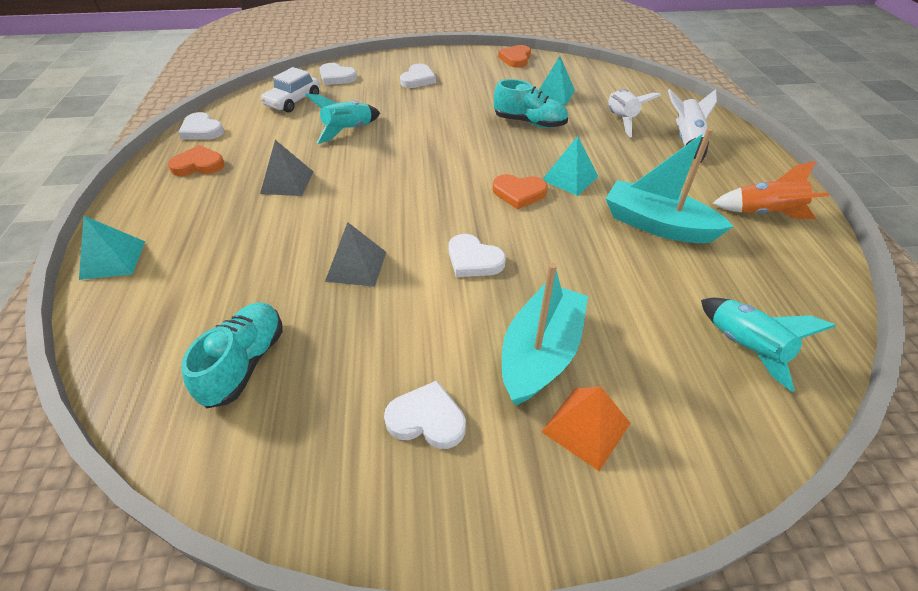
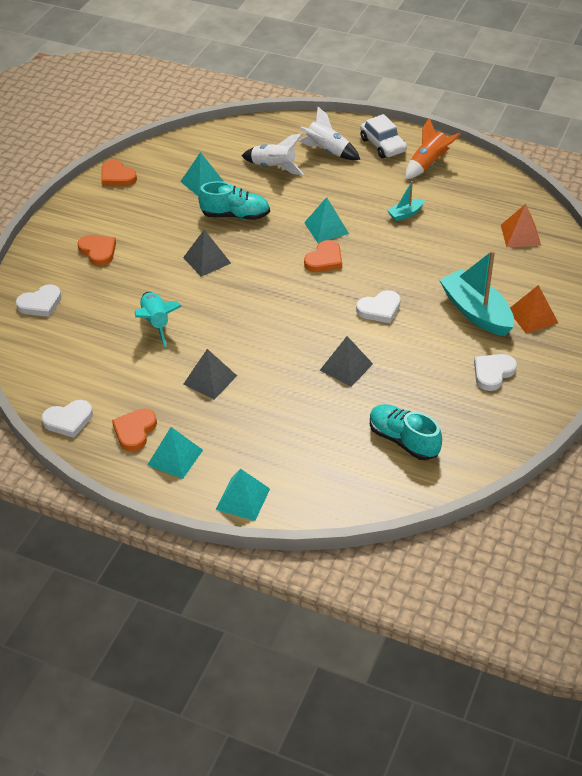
camera: 60 degrees left, 0 degrees up
white car [261,67,320,113] -> white car moved to [360,114,407,158]
white heart [400,64,436,88] -> orange heart [78,235,116,266]
turquoise shoe [494,79,568,128] -> turquoise shoe turned 45 degrees clockwise [198,181,270,220]
turquoise boat [606,128,734,243] -> turquoise boat [387,181,425,221], size x0.48
turquoise rocket [701,298,836,392] -> orange pyramid [501,204,541,247]
none -> turquoise pyramid [147,427,203,479]
none -> grey pyramid [183,230,231,277]

